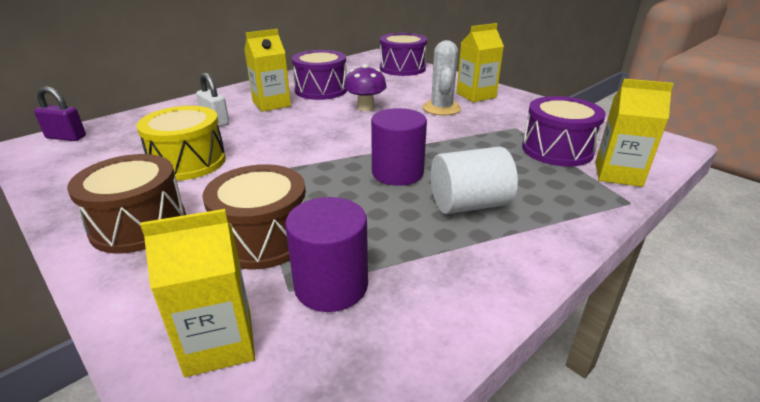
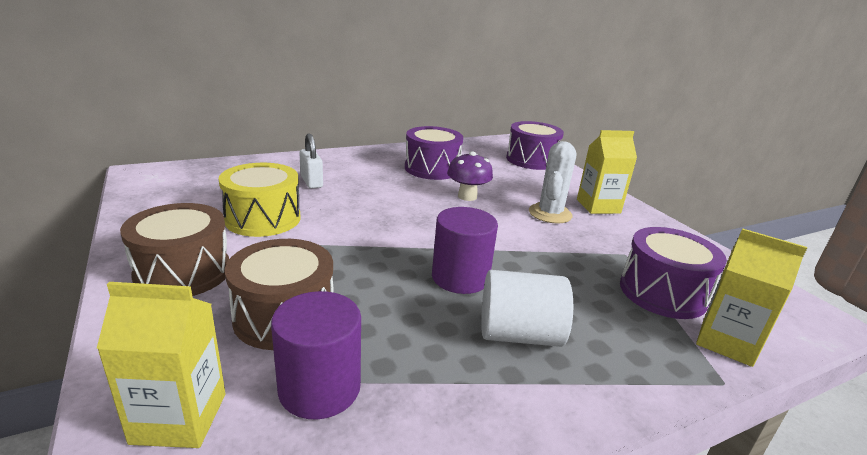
camera: 15 degrees right, 5 degrees down
purple padlock [34,86,86,141] -> none
yellow carton [244,29,291,112] -> none

